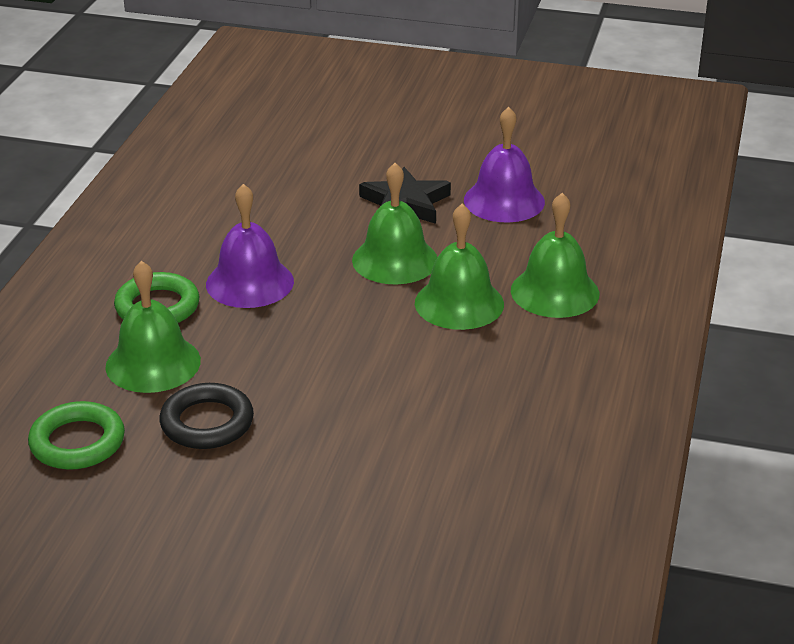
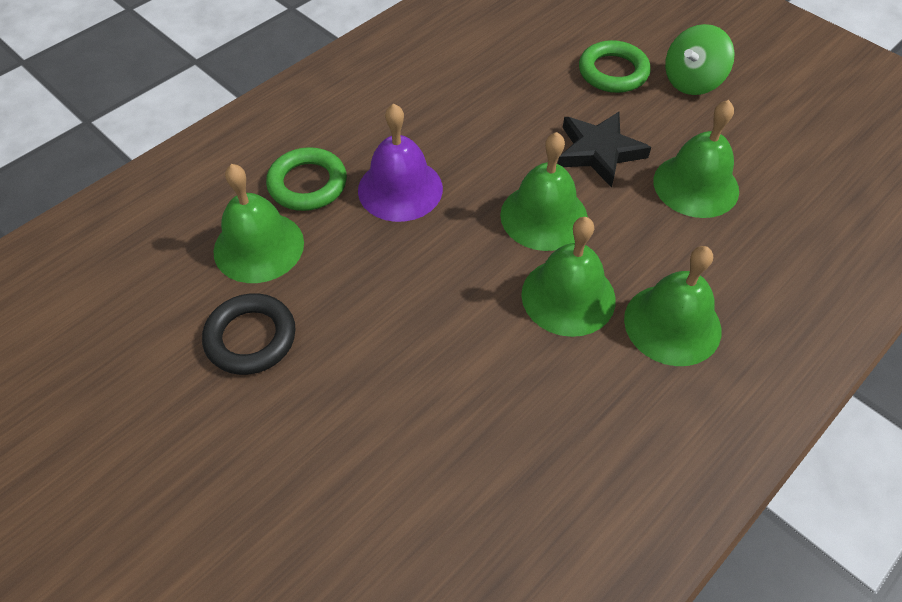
camera: 30 degrees right, 20 degrees up
green ring [28,401,125,470] -> green ring moved to [579,40,651,93]
purple bell [464,107,545,223] -> green bell [653,100,739,218]
none -> green spinning top [665,24,735,95]

